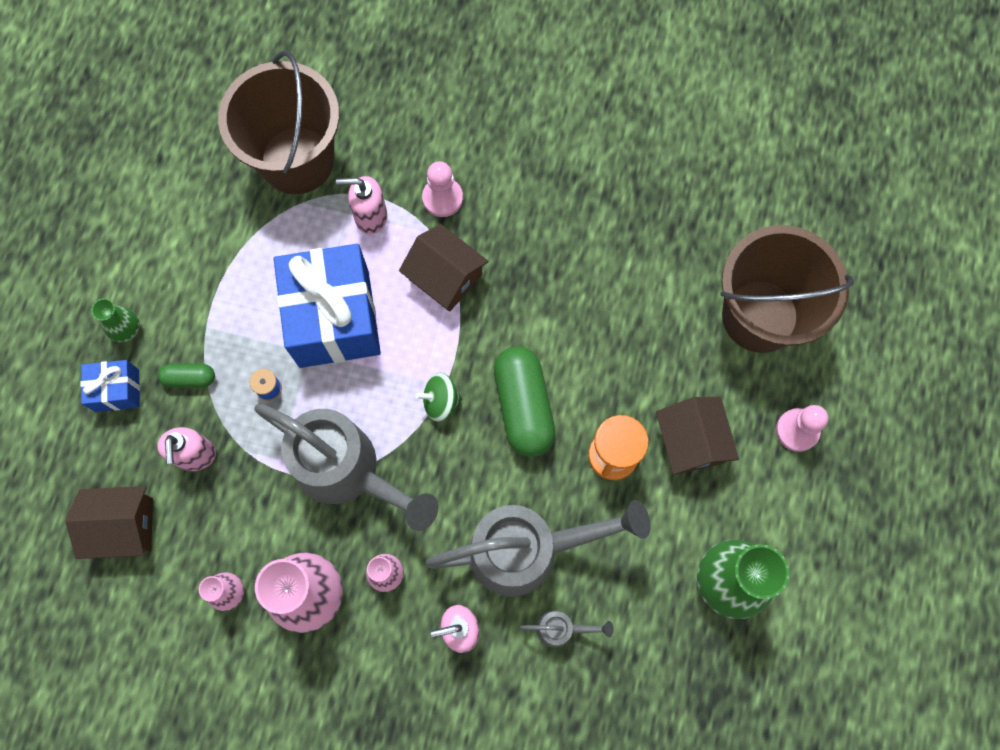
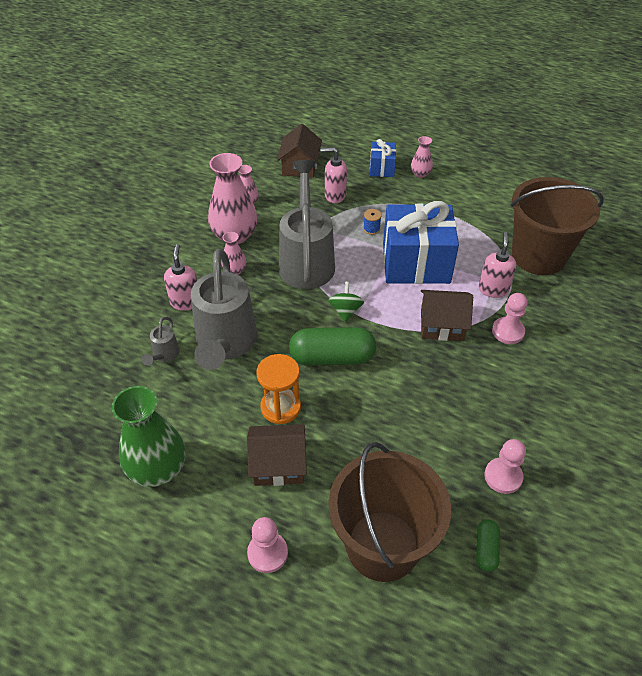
camera: 100 degrees right, 25 degrees down
green vase [92,298,140,342] -> pink vase [411,136,433,178]
green capsule [158,364,215,388] -> green capsule moved to [476,520,500,572]
grey watering can [254,403,439,531] -> grey watering can turned 135 degrees clockwise [279,160,335,289]
brown house [399,224,488,312] -> brown house turned 45 degrees clockwise [421,290,473,341]
none -> pink pawn [484,439,526,494]

